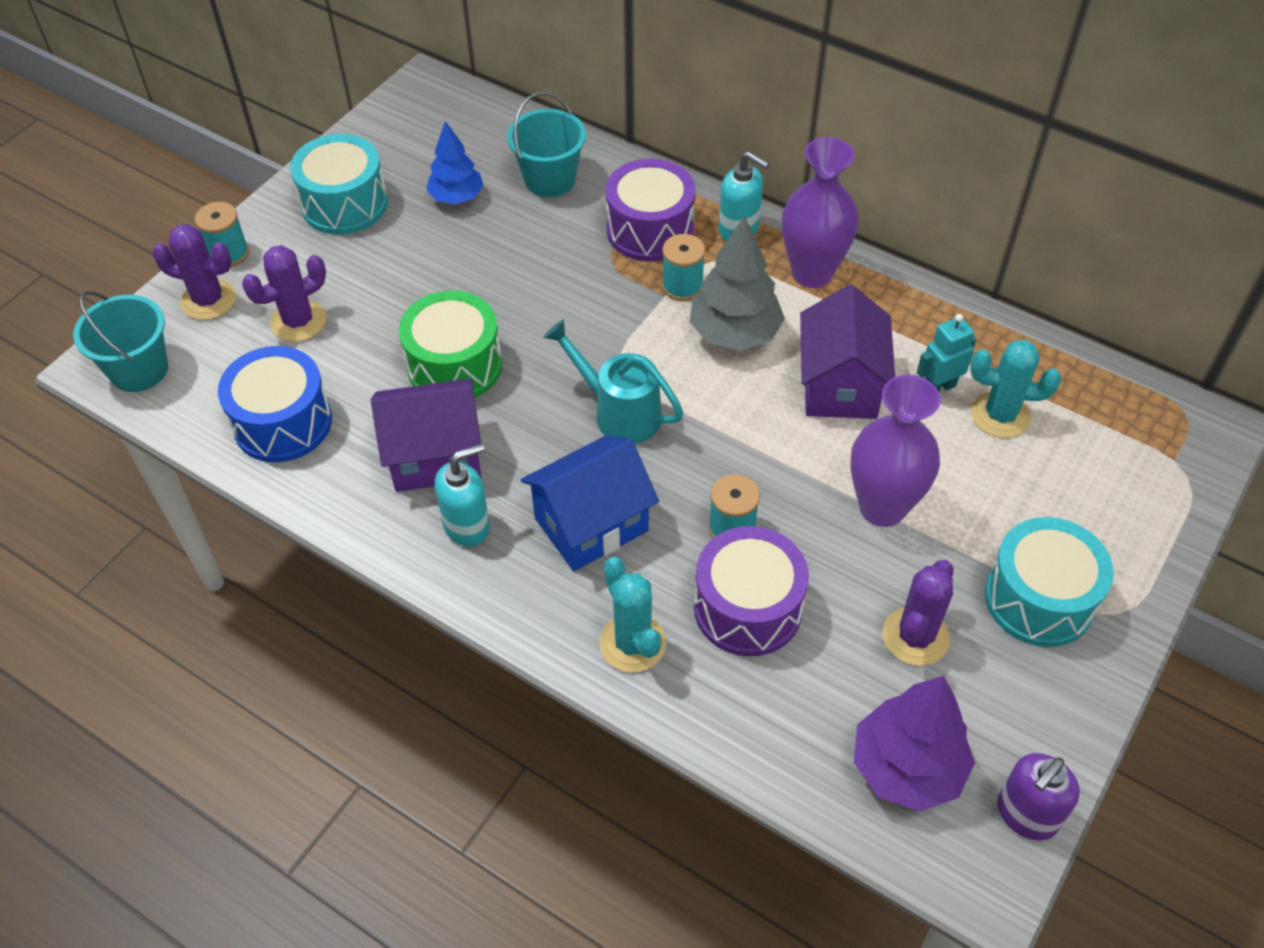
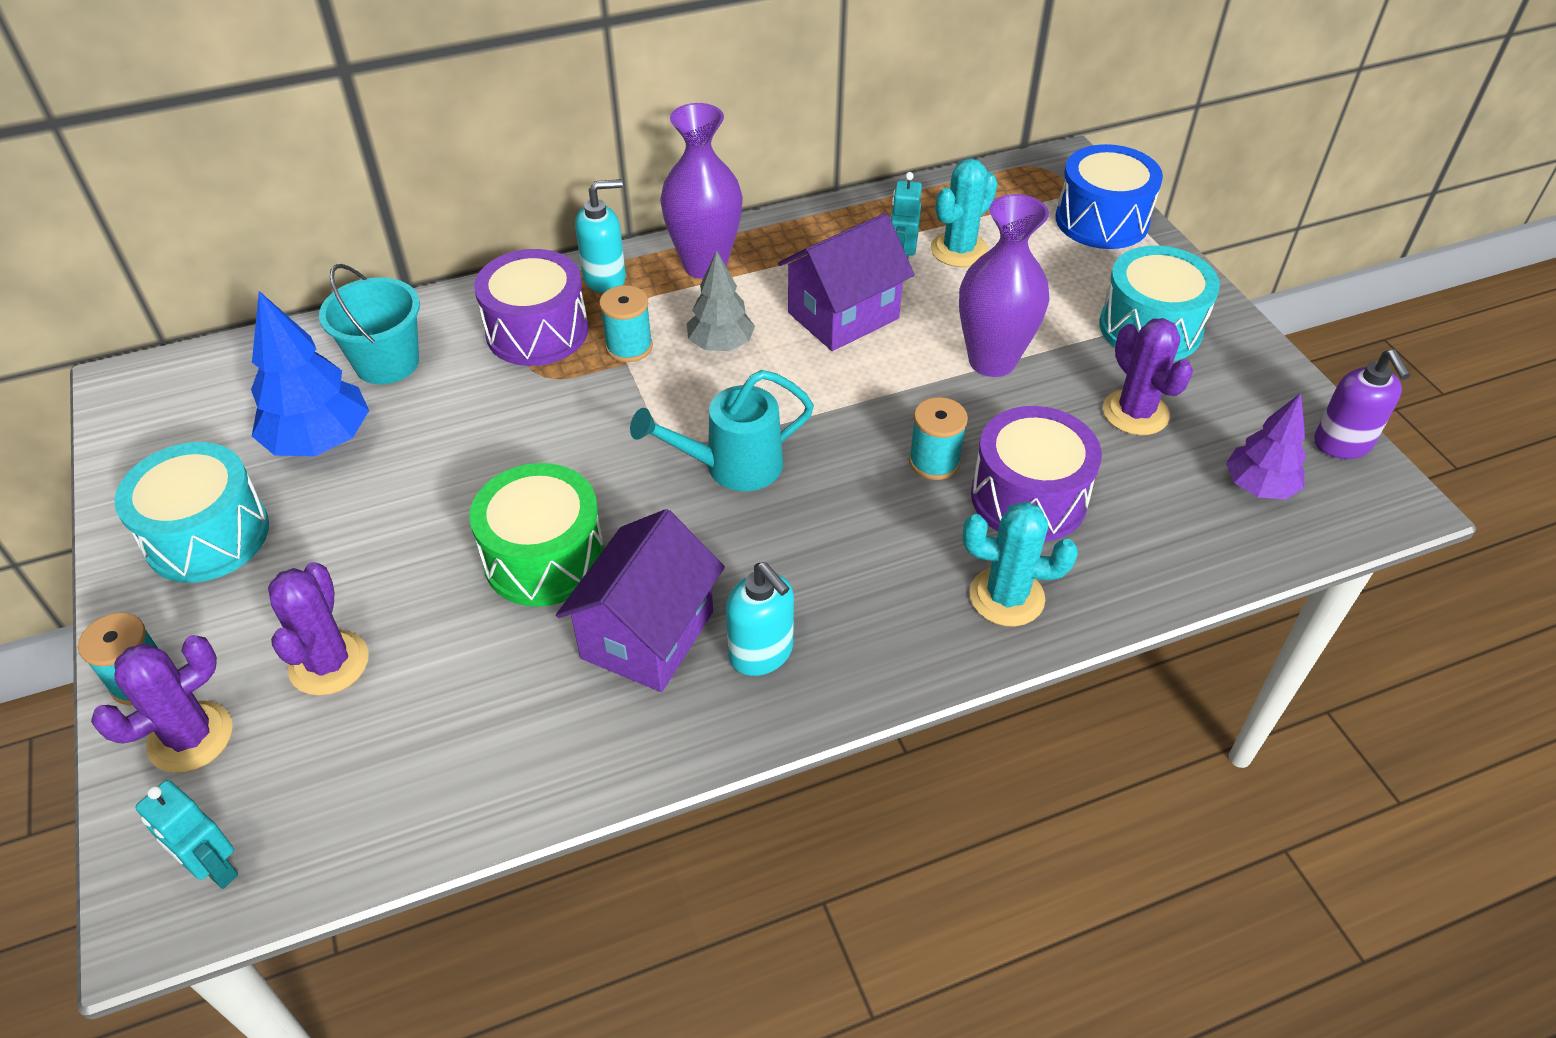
camera: 55 degrees left, 5 degrees down
turquoise bucket [73,291,168,392] -> turquoise robot [135,780,238,889]
blue drum [218,346,332,462] -> blue drum moved to [1056,144,1163,249]
blue tree [426,121,483,204] -> blue tree [251,291,369,456], size x1.52
turquoise soap dispenser [435,443,490,547] -> turquoise soap dispenser turned 135 degrees clockwise [726,562,794,676]
blue house [521,435,659,571] -> none
grey tree [689,216,785,351] -> grey tree [687,250,755,351], size x0.66
purple house [800,285,895,419] -> purple house turned 75 degrees counterclockwise [778,213,914,351]
purple tree [854,676,975,812] -> purple tree [1226,393,1306,500], size x0.66

